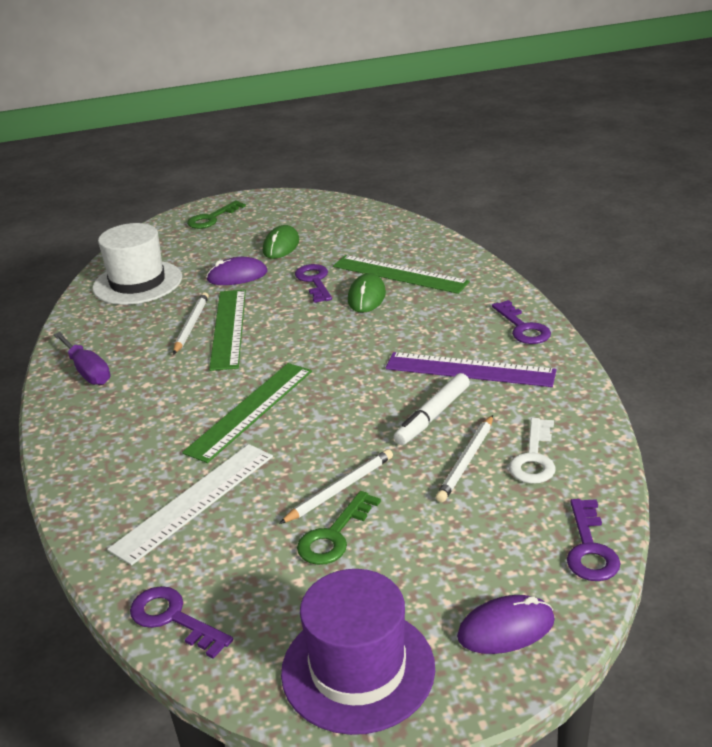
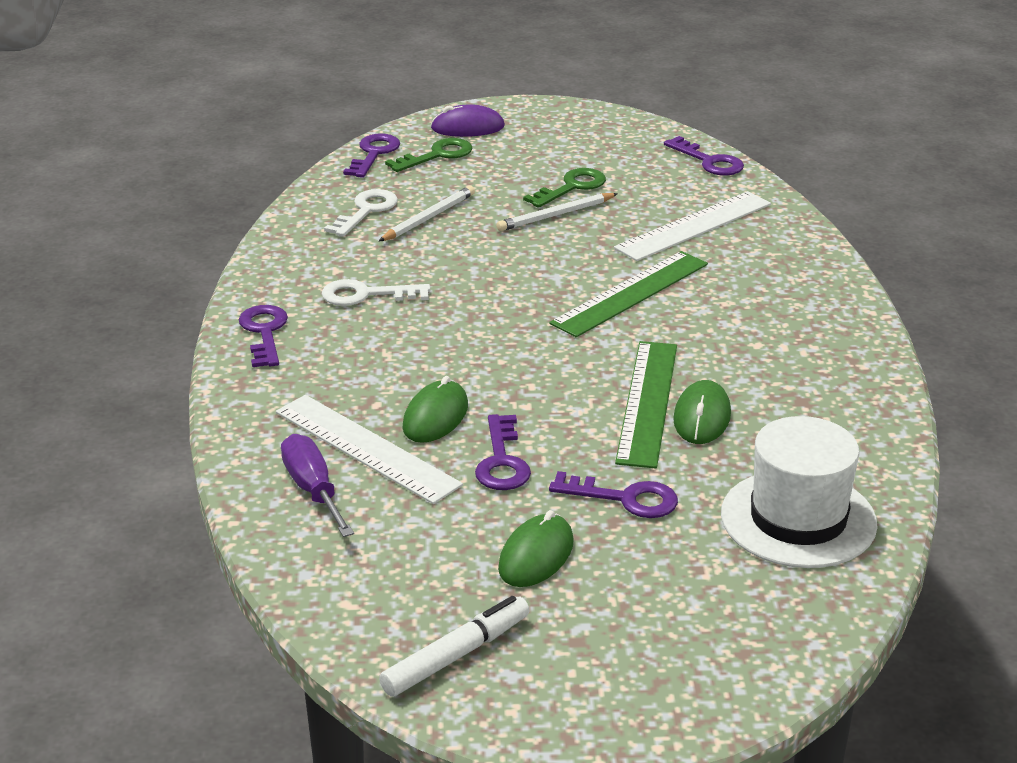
camera: 170 degrees left, 0 degrees up
purple screwdriver [53,332,110,385] -> purple screwdriver moved to [281,434,354,537]
white pencil [173,292,209,355] -> green mouse [673,380,731,444]
green key [187,201,246,229] -> green key moved to [385,138,472,172]
purple mouse [206,257,267,285] -> purple key [549,471,678,518]
purple hat [281,569,435,735] -> none
green ruler [333,255,470,294] -> white ruler [276,395,463,504]
purple ruler [386,352,557,387] -> white key [322,279,430,306]
white marker [394,373,470,445] -> white marker moved to [379,596,529,696]

